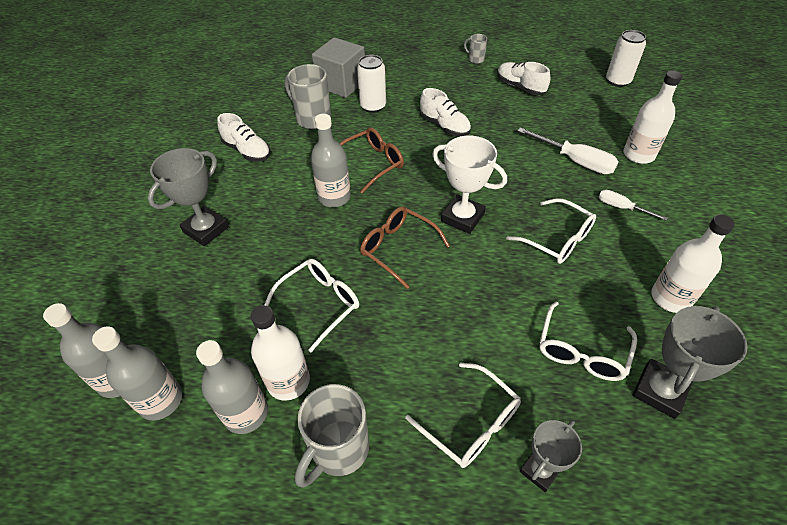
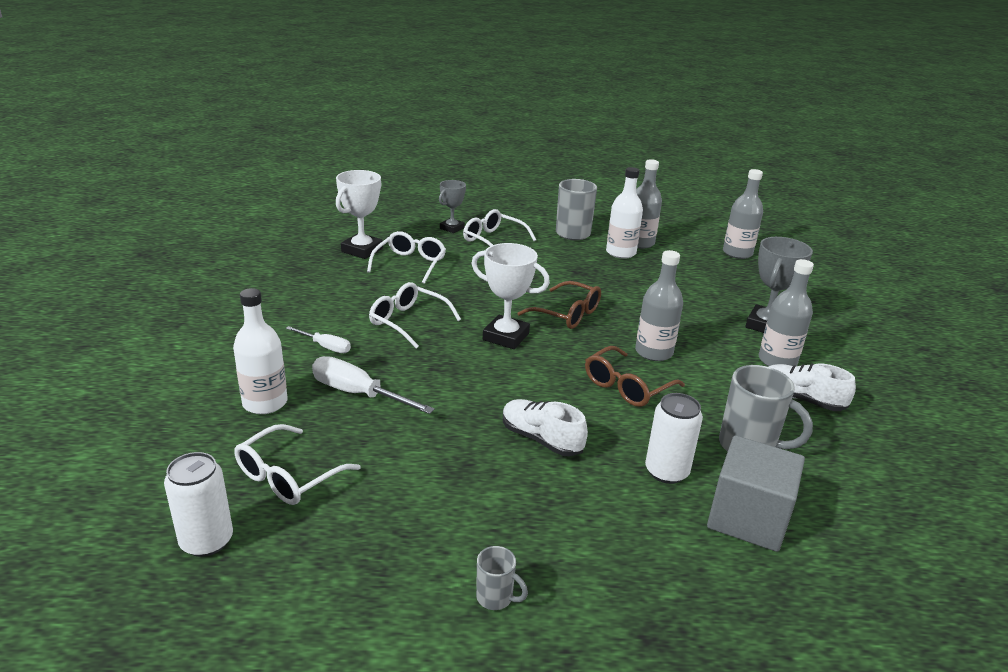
camera: 170 degrees right, 20 degrees down
grey bottle [92,326,182,421] -> grey bottle moved to [759,259,814,367]
white glasses [264,259,359,352] -> white glasses moved to [234,424,361,505]
white shoe [497,62,550,95] -> none
grey trophy [632,306,748,419] -> white trophy [336,170,383,259]
white bottle [651,215,735,313] -> none

